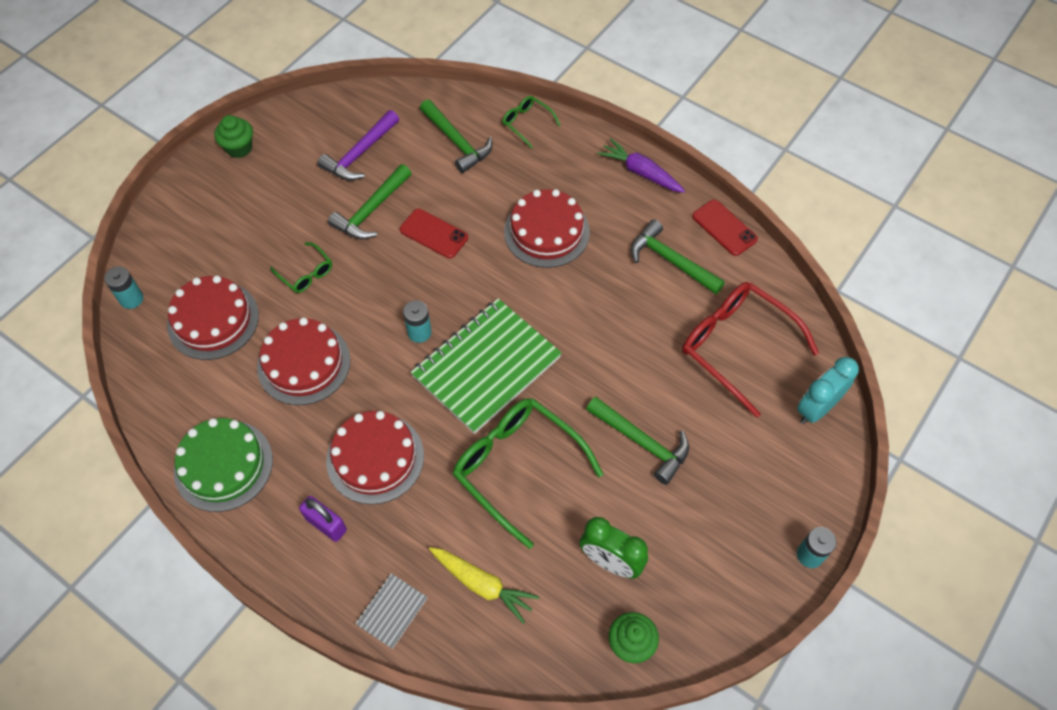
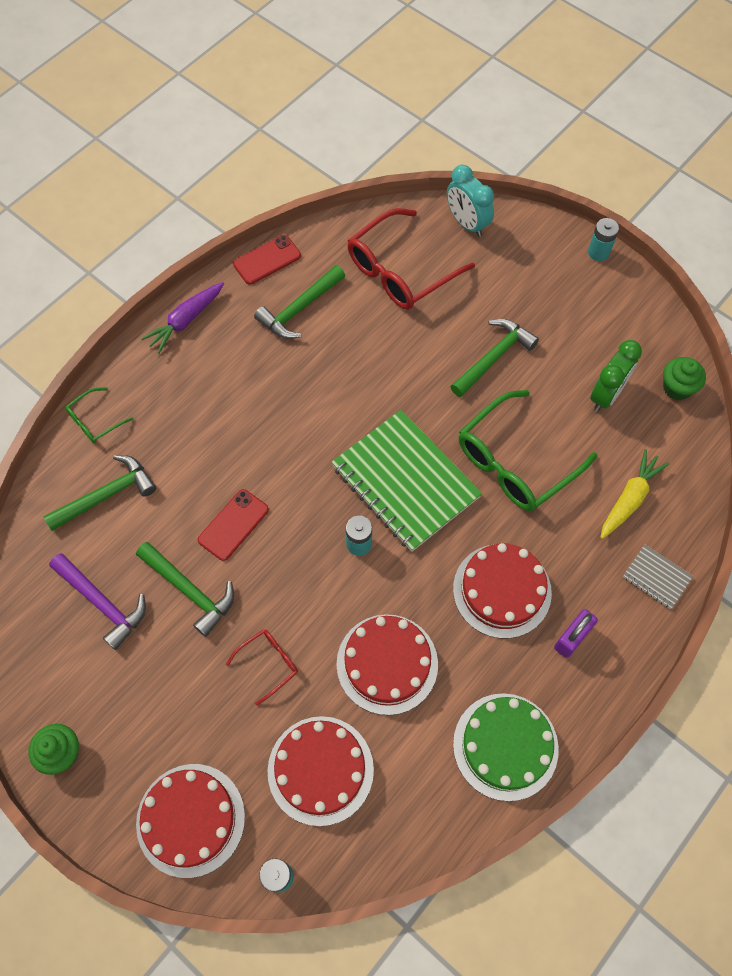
camera: 85 degrees left, 5 degrees up
green glasses [270,242,332,293] -> red glasses [226,629,298,706]
red cake [504,189,590,268] -> red cake moved to [136,764,245,878]

